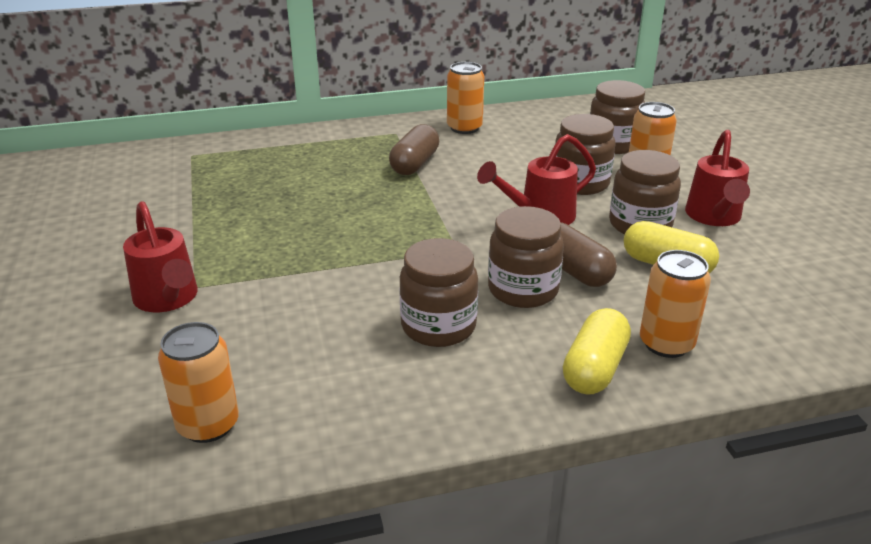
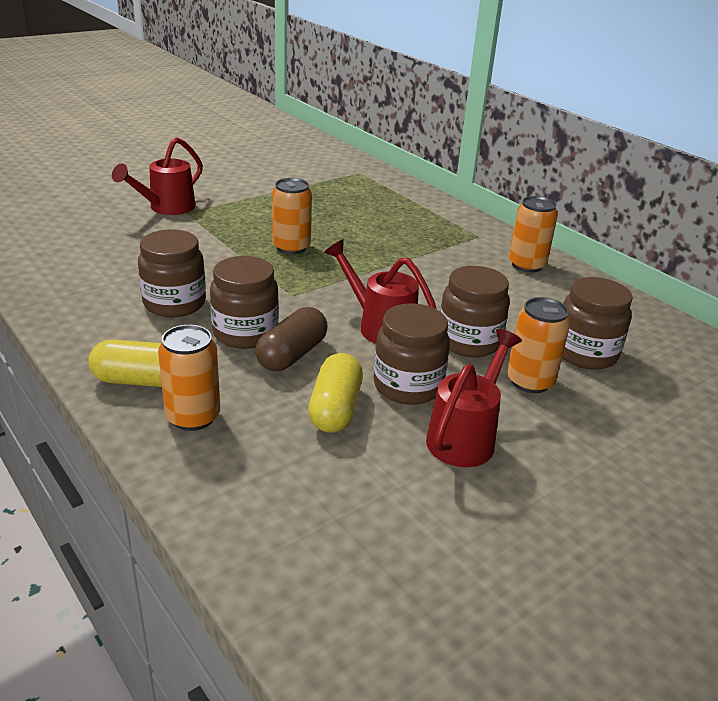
camera: 65 degrees right, 0 degrees up
orange can [158,322,239,443] -> orange can moved to [272,178,312,254]
brown capsule [389,124,439,175] -> none
red watering can [685,130,750,226] -> red watering can turned 135 degrees clockwise [426,329,522,467]

